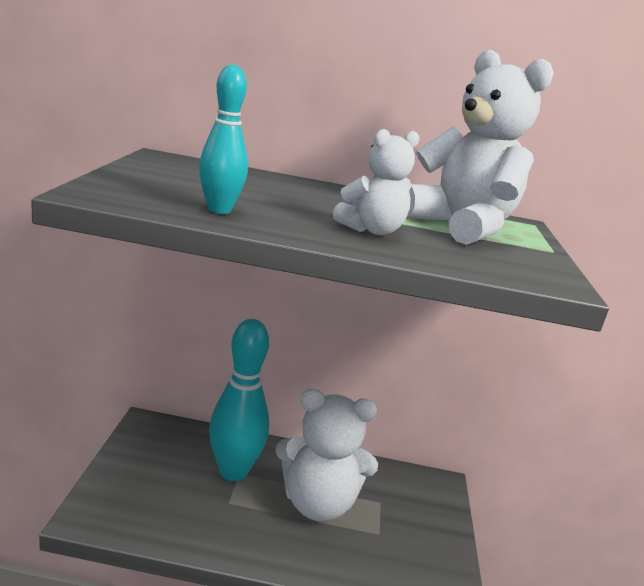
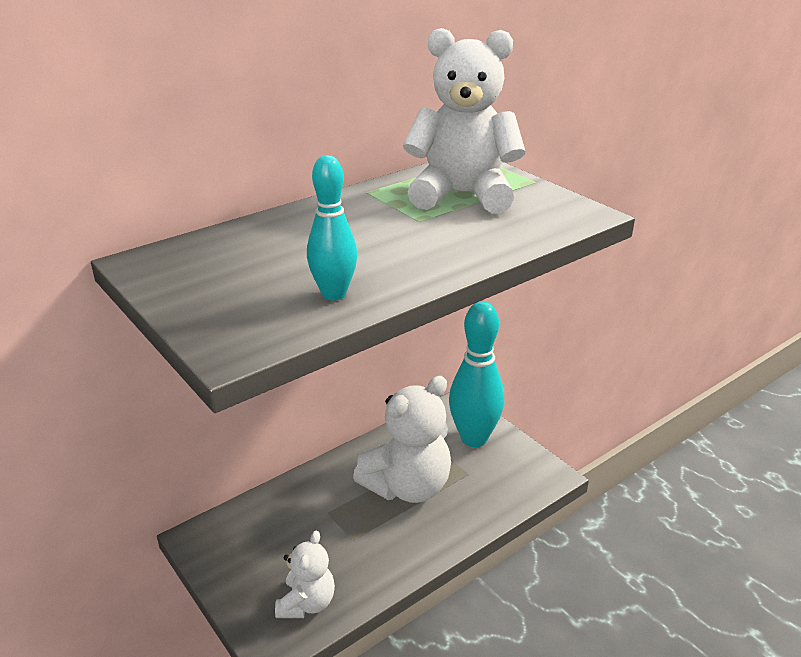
camera: 40 degrees left, 10 degrees up
turquoise bowling pin [209,319,269,481] -> turquoise bowling pin moved to [449,301,504,447]
white teddy bear [333,129,419,235] -> white teddy bear moved to [275,530,335,618]

